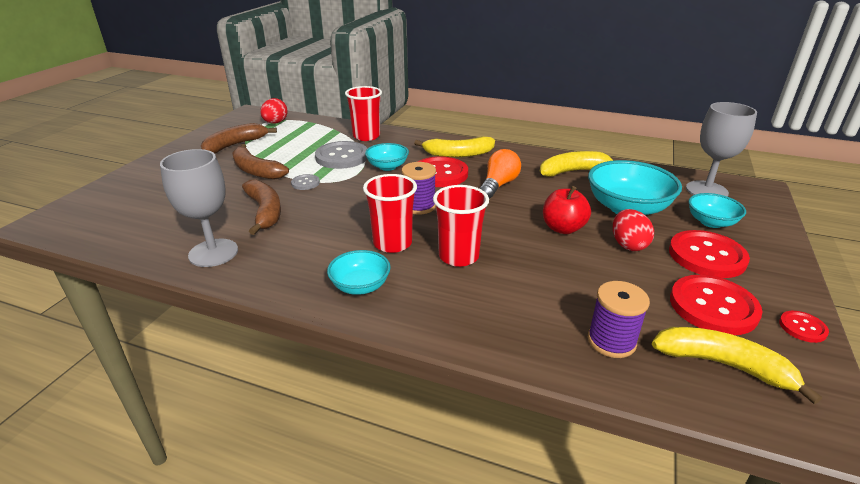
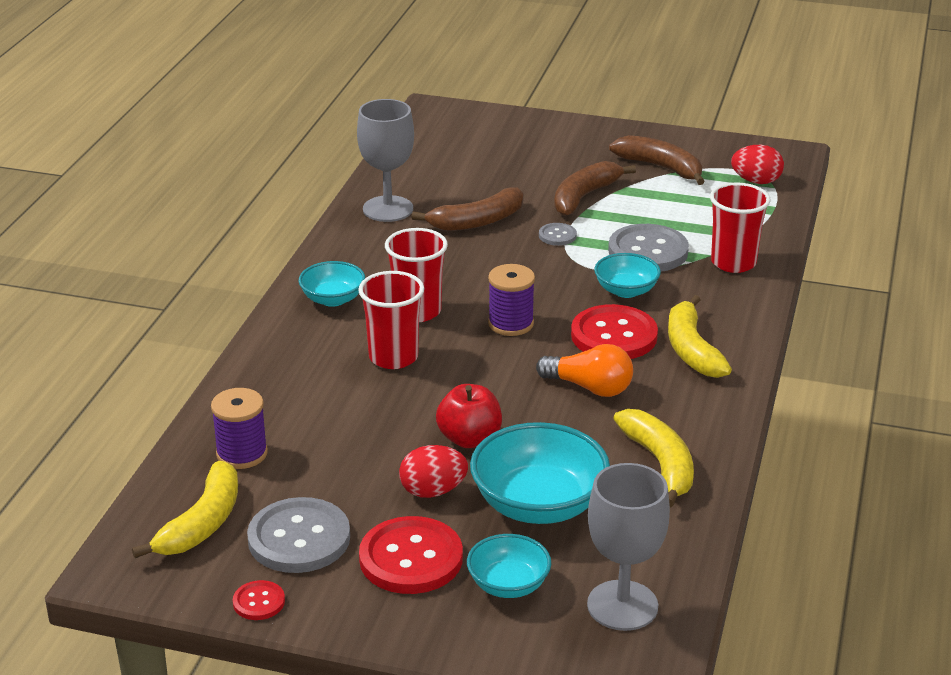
camera: 85 degrees right, 0 degrees up
red button [670,275,762,335] -> grey button [247,497,350,573]

